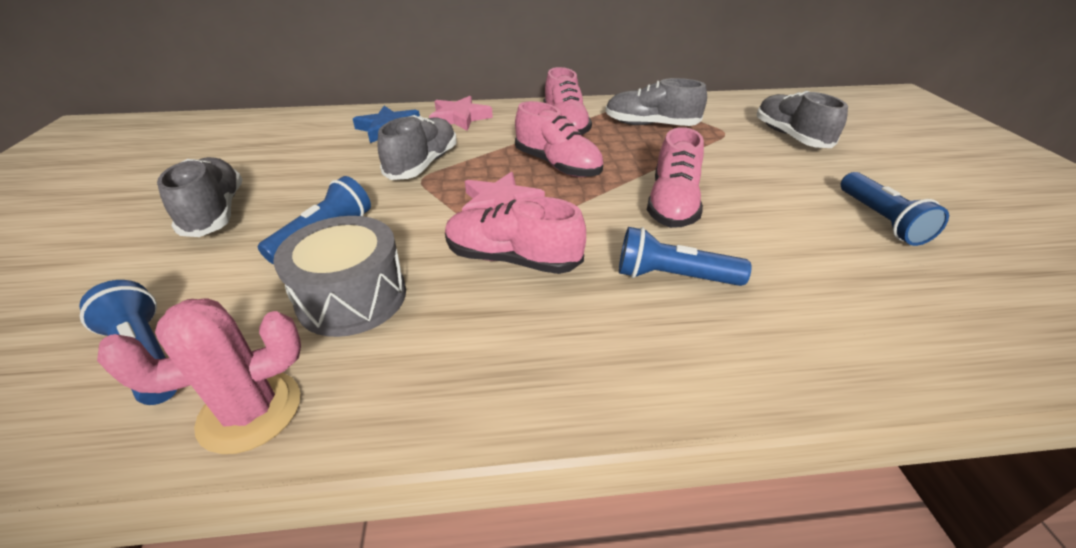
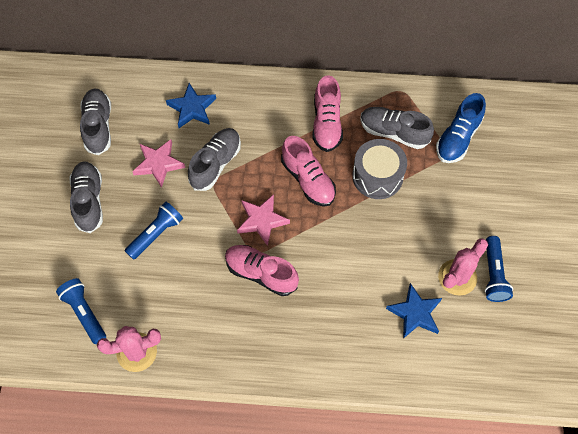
camera: 10 degrees right, 25 degrees up
grey drum [273,216,406,337] -> grey drum moved to [352,139,407,199]
pink star [429,96,493,131] -> pink star moved to [132,139,185,188]
blue flashlight [619,227,752,286] -> none
pink shoe [647,127,704,228] -> none
grey shoe [757,91,848,148] -> grey shoe moved to [80,89,111,155]
none -> blue star [386,283,442,339]
none -> blue shoe [436,93,486,163]
none -> pink cactus [438,238,488,296]

